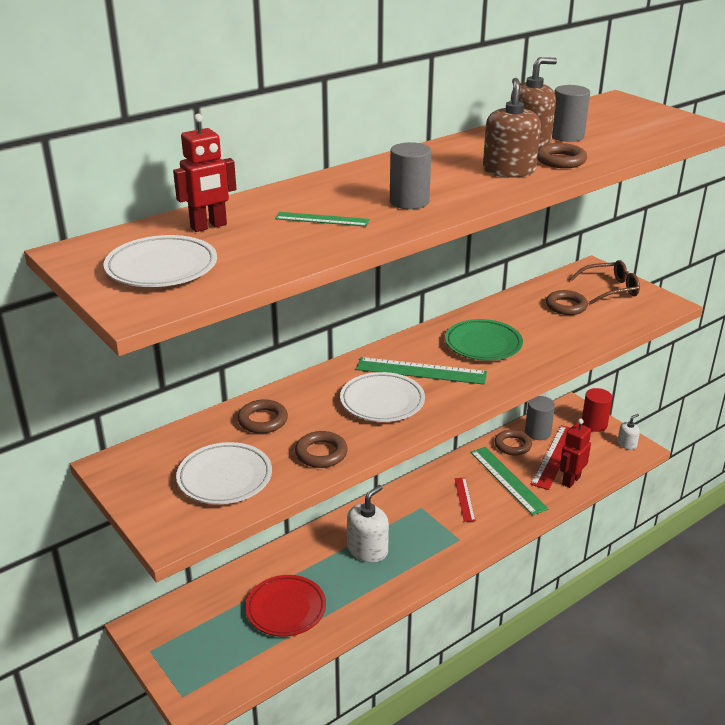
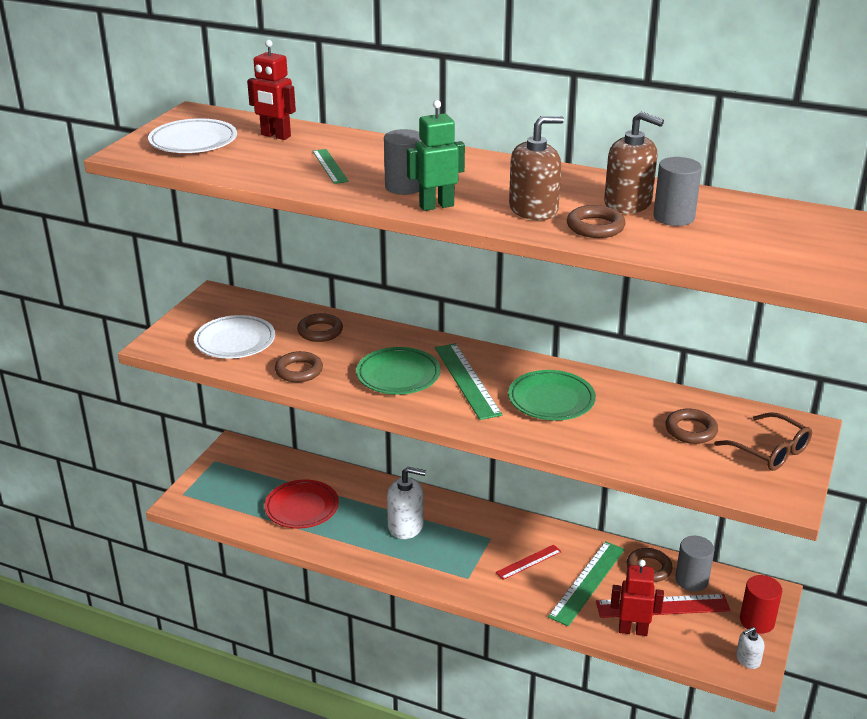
camera: 60 degrees right, 0 degrees up
white plate [340,372,425,422] -> green plate [356,347,441,395]
white soap dispenser [617,414,640,450] -> white soap dispenser turned 135 degrees clockwise [736,627,764,669]
none -> green robot [407,100,465,211]

